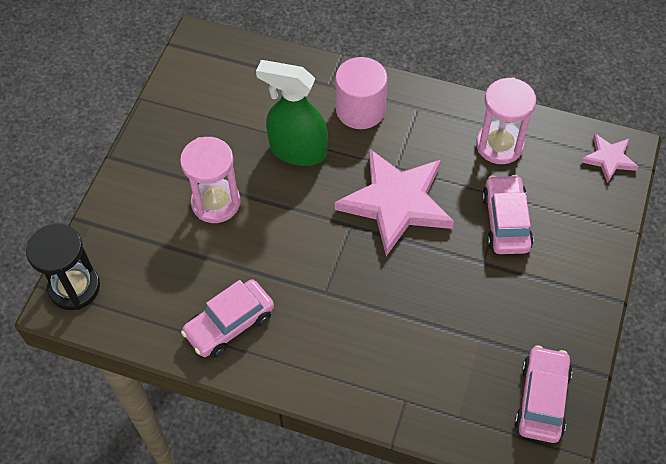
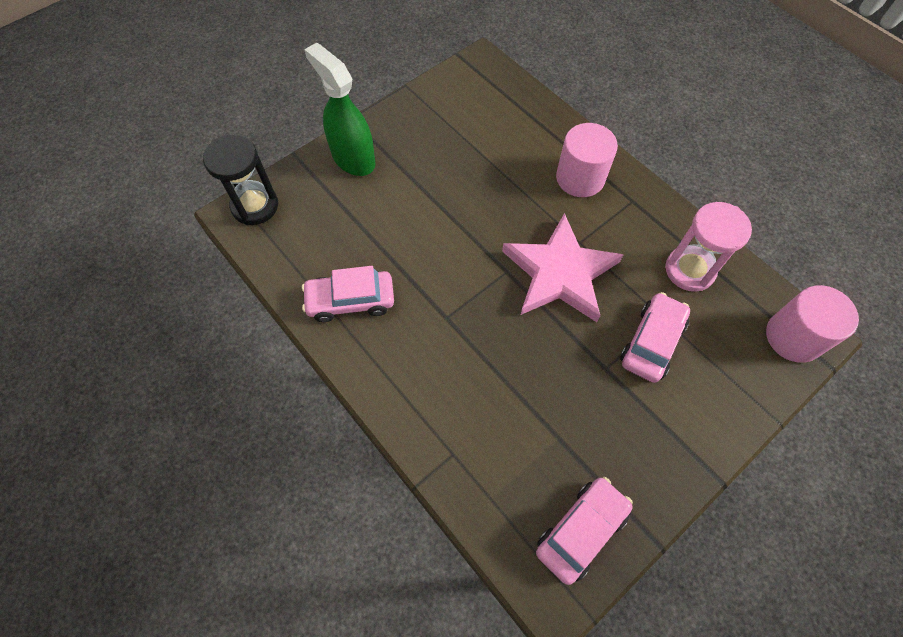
camera: 30 degrees right, 5 degrees up
pink hourglass [180,137,240,223] -> none
green spray bottle [256,60,328,166] -> green spray bottle moved to [304,43,375,176]
pink star [581,134,639,183] -> pink cylinder [766,285,859,363]

